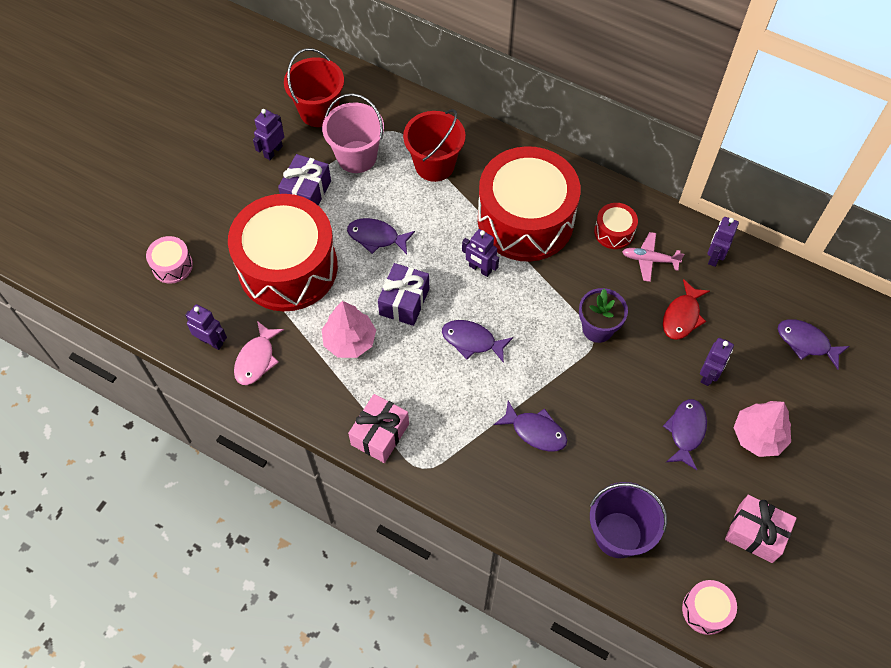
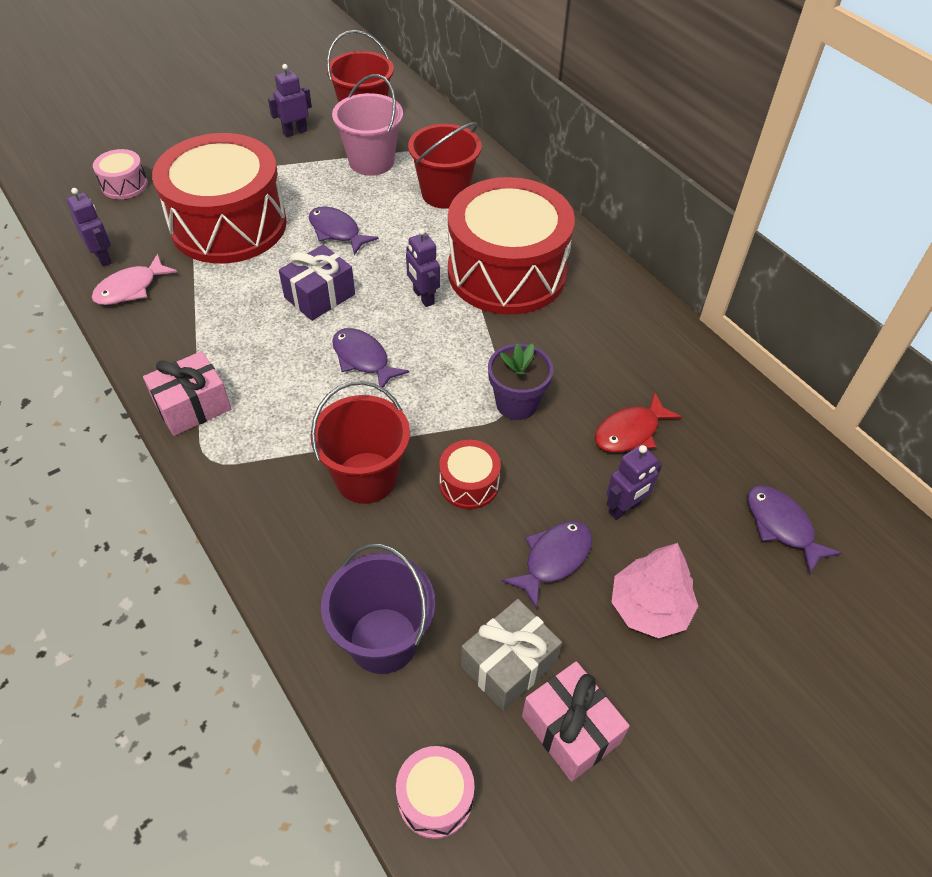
camera: 25 degrees right, 10 degrees down
purple gift [278,154,331,206] -> none
pink tree [321,301,376,358] -> none
purple fish [494,401,567,452] -> red bucket [310,381,410,504]
red drum [594,203,638,249] -> red drum moved to [439,440,501,509]
pink plane [622,232,684,282] -> none
purple robot [707,217,739,267] -> none
none -> grey gift [461,599,562,711]

